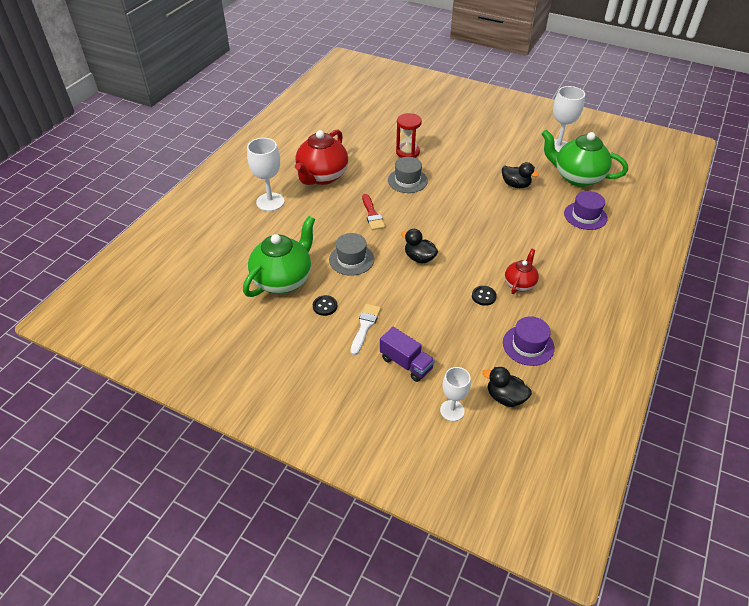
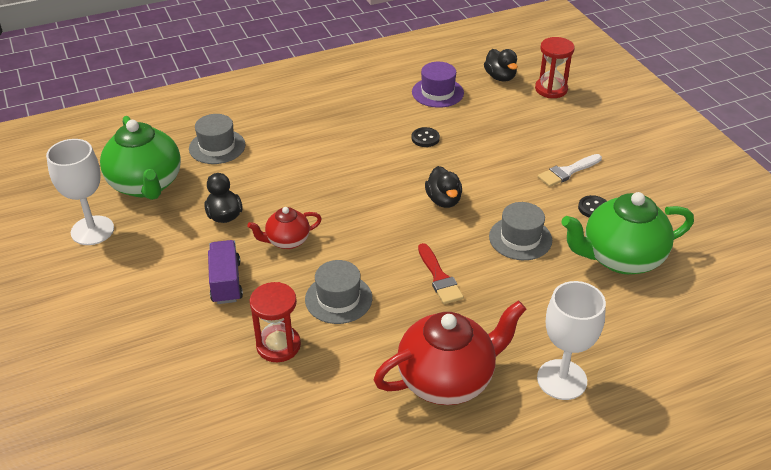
camera: 140 degrees left, 5 degrees down
red brush [362,194,385,230] -> red brush turned 135 degrees clockwise [418,243,464,304]
purple truck [380,327,435,382] -> purple truck moved to [208,240,243,304]
white goblet [440,367,471,421] -> red hourglass [535,37,575,98]
red teapot [505,249,539,294] -> red teapot moved to [247,207,322,249]
purple hat [564,191,607,230] -> grey hat [189,114,245,164]

